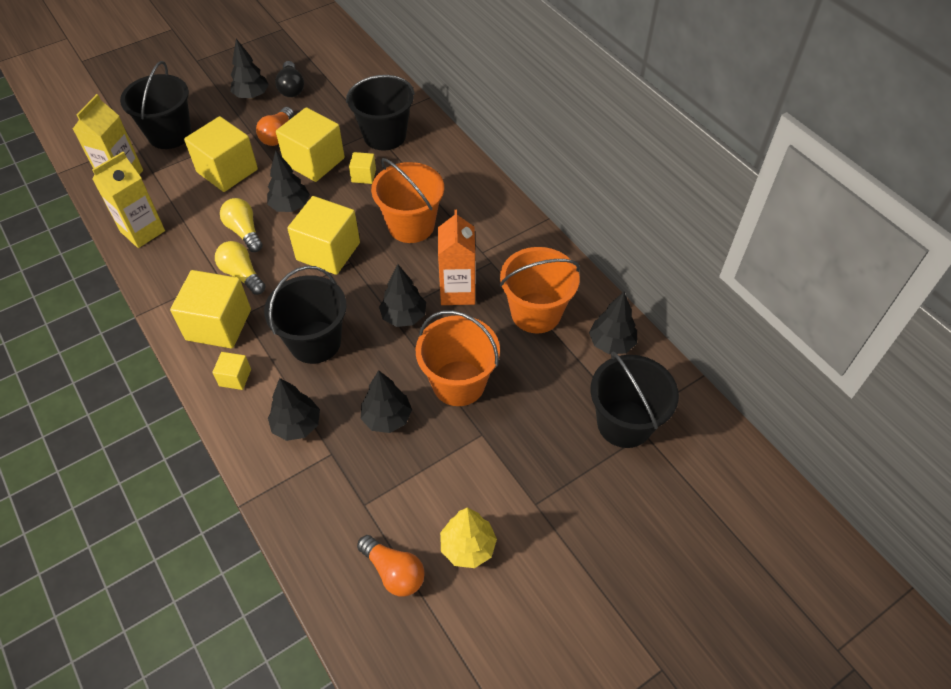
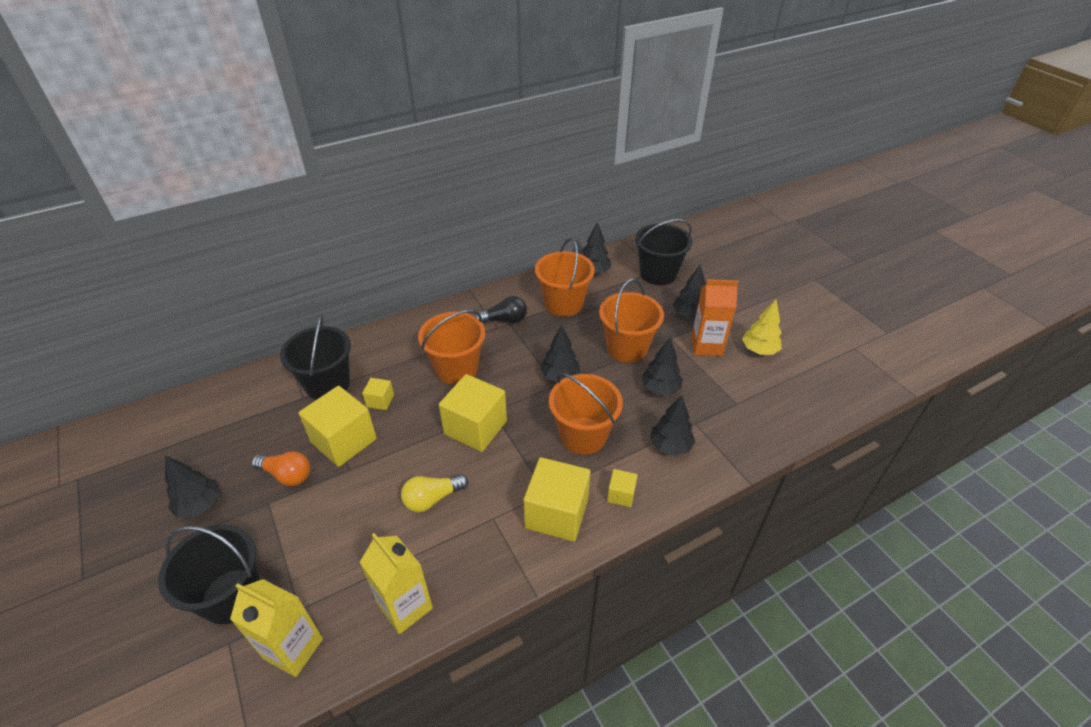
camera: 85 degrees left, 10 degrees down
yellow cube [184,116,258,192] -> none
yellow light bulb [215,241,266,295] -> none
black bucket [264,266,347,364] -> orange bucket [549,373,623,455]
black tree [267,150,310,212] -> black tree moved to [673,264,706,318]
black light bulb [275,61,304,97] -> black light bulb moved to [475,296,527,323]
orange light bulb [357,535,425,597] -> none
orange carton [438,210,476,305] -> orange carton moved to [691,279,739,356]

